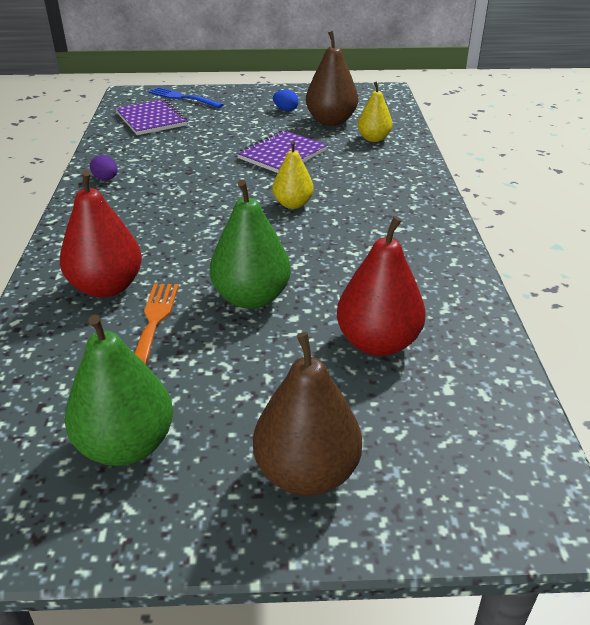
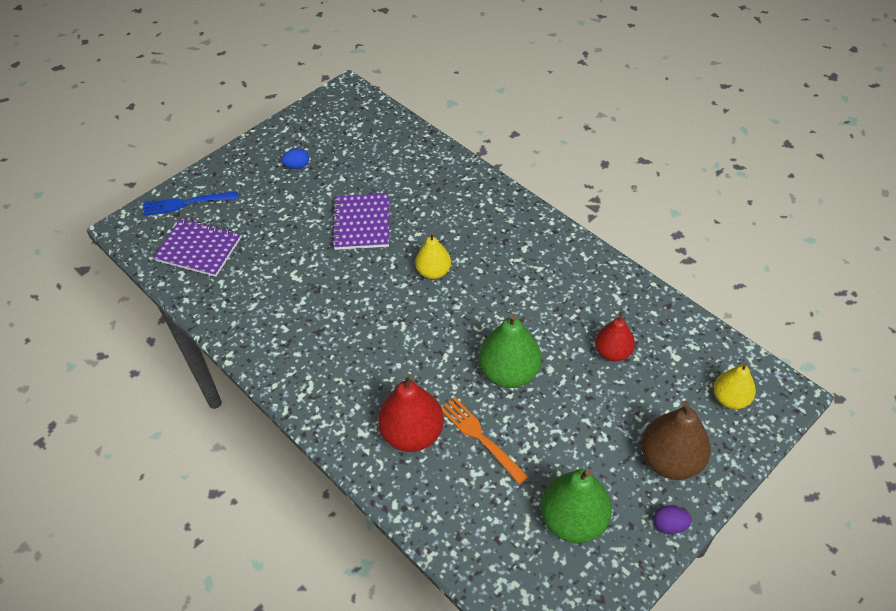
camera: 40 degrees left, 15 degrees up
purple egg [90,155,117,180] -> purple egg moved to [653,506,692,534]
brown pear [306,31,358,126] -> none
red pear [337,216,426,356] -> red pear [595,311,635,361], size x0.63
yellow pear [357,82,392,142] -> yellow pear moved to [713,363,756,409]

